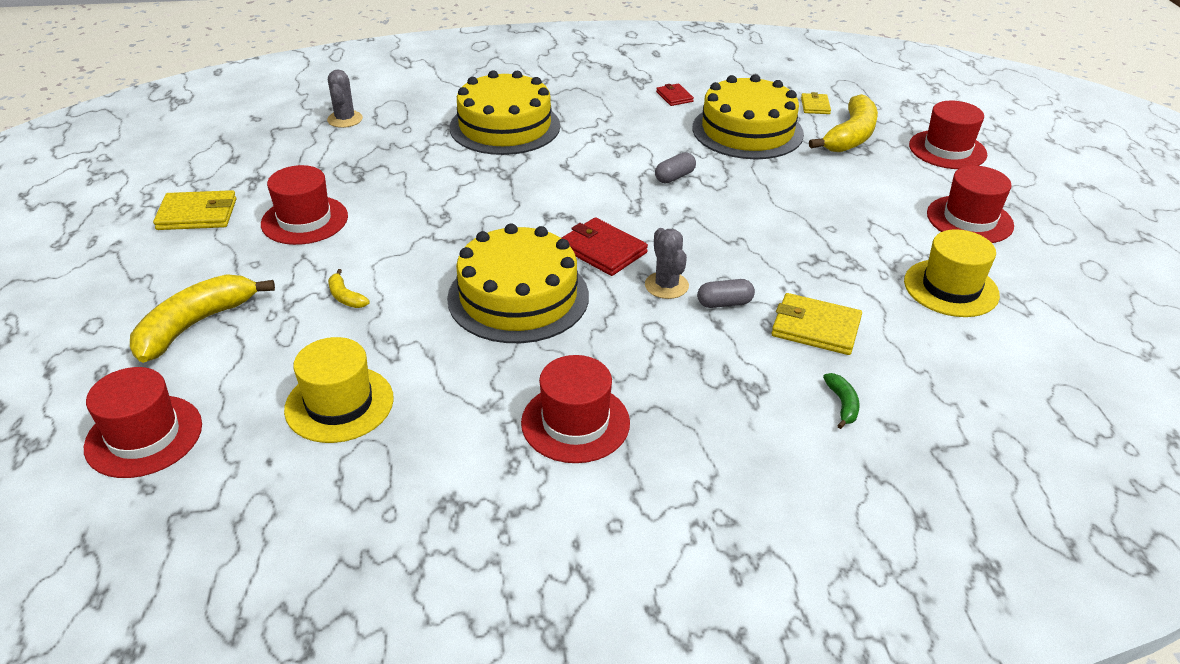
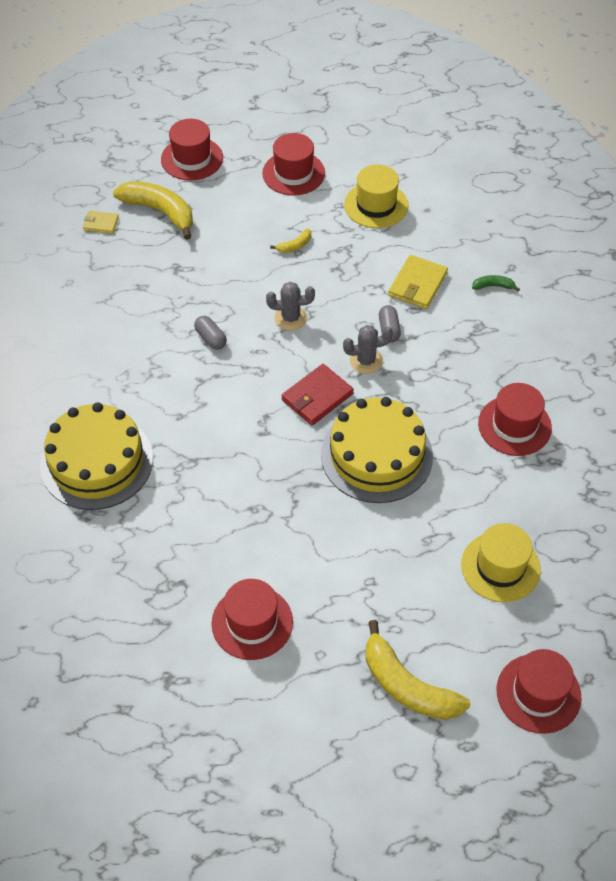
camera: 85 degrees left, 15 degrees up
yellow wallet [153,190,236,230] -> none
grey cactus [327,69,363,128] -> grey cactus moved to [266,282,315,331]
yellow banana [328,269,370,308] -> yellow banana moved to [270,228,311,253]
red wallet [656,84,694,106] -> none
yellow cake [692,74,804,159] -> none

